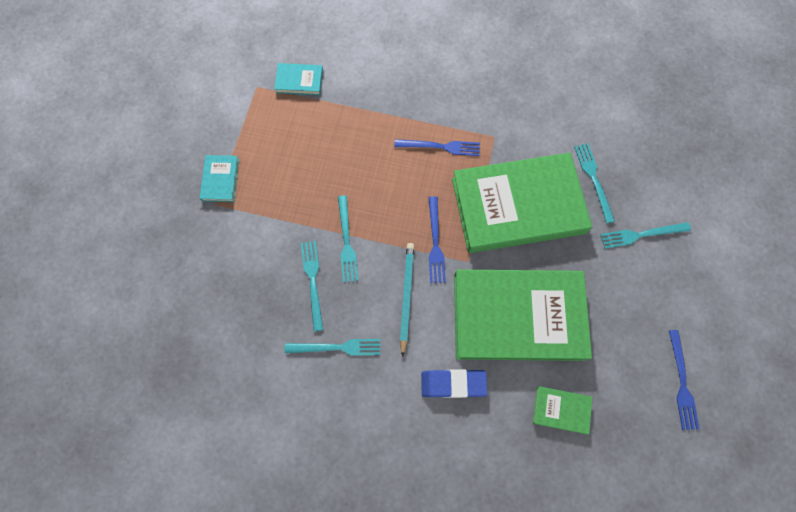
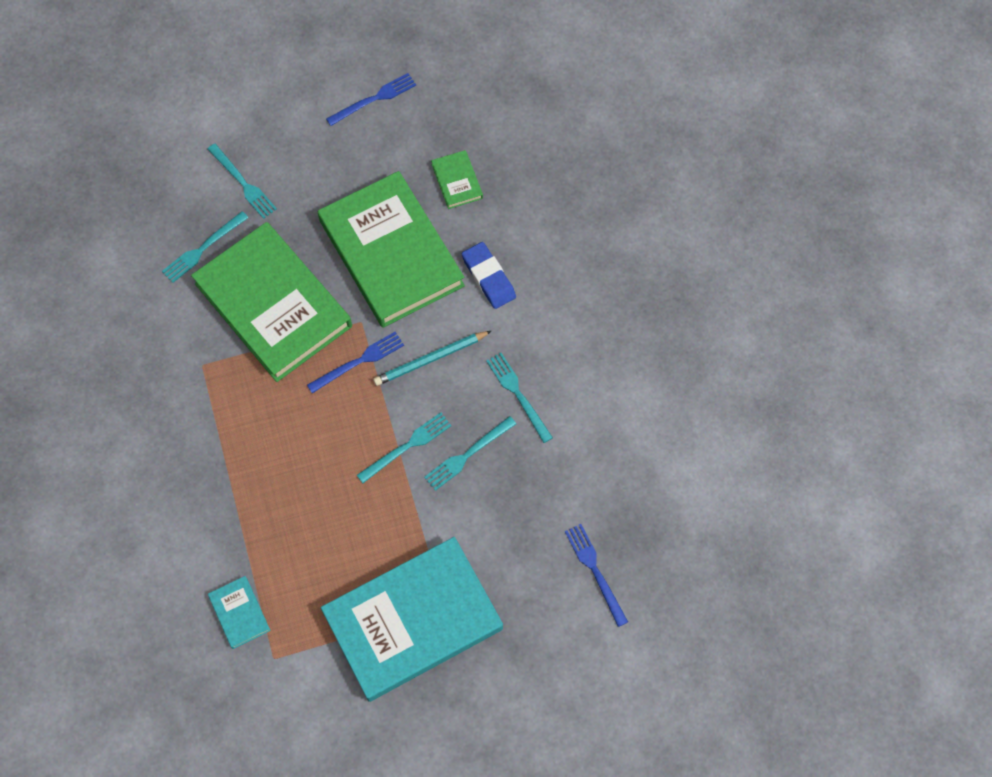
camera: 120 degrees left, 5 degrees down
turquoise book [199,155,239,202] -> turquoise book [321,537,503,702], size x2.49
blue fork [394,139,480,156] -> blue fork moved to [565,524,628,627]

